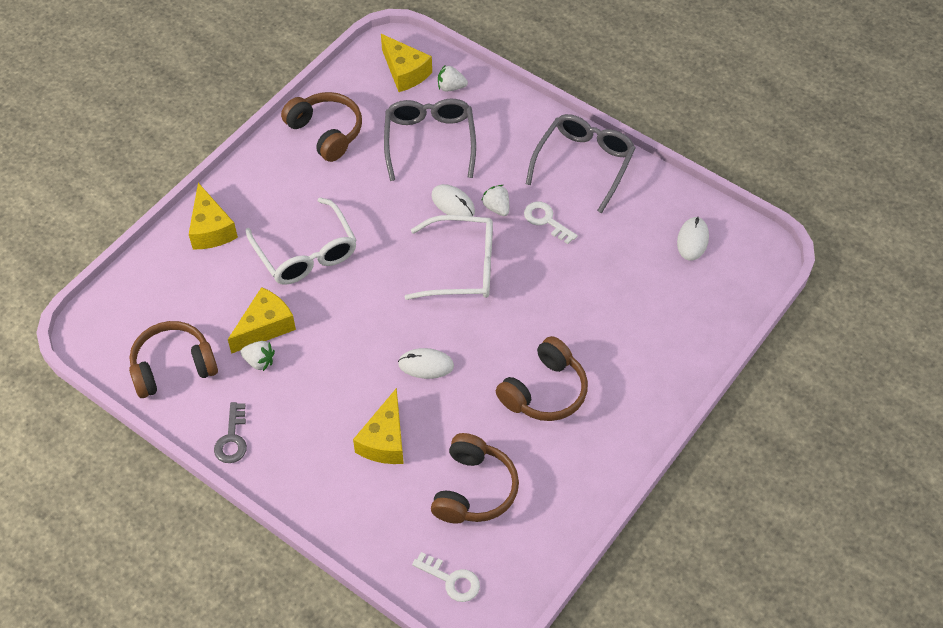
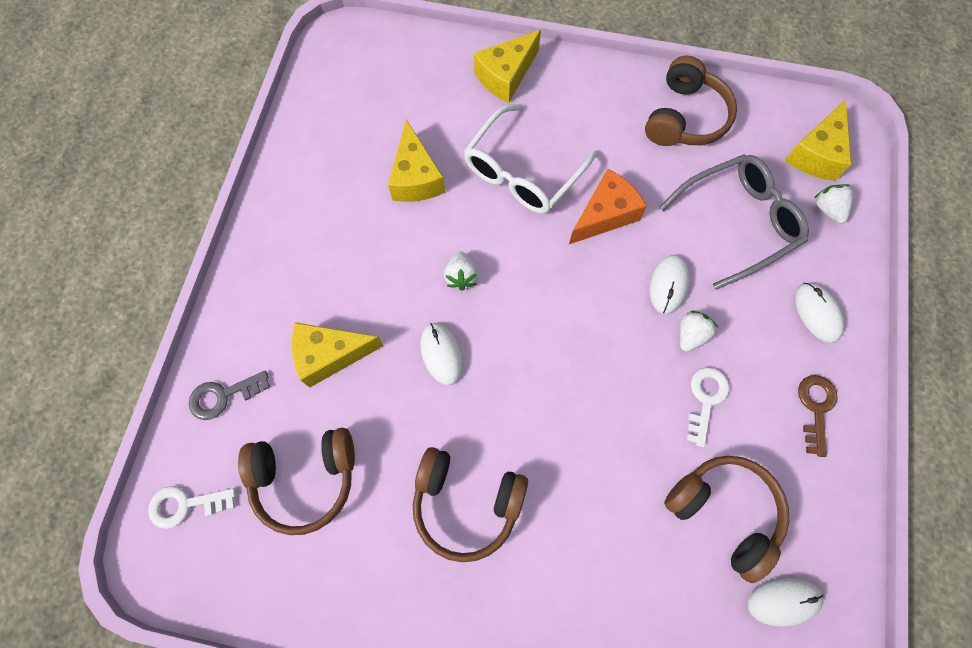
camera: 65 degrees right, 15 degrees up
brown headphones [129,321,218,398] -> brown headphones moved to [664,456,789,583]
grey key [214,402,247,463] -> grey key moved to [189,371,270,420]
yellow cheese [228,287,296,354] -> yellow cheese turned 60 degrees clockwise [388,119,445,202]
white strawberry [240,341,275,371] -> white strawberry moved to [444,251,478,291]
white glasses [405,215,493,300] -> none
white key [412,552,480,602] -> white key turned 75 degrees clockwise [148,486,236,529]
grey glasses [526,114,636,213] -> brown key [798,375,837,457]
none -> orange cheese [569,169,647,244]
none -> white mouse [795,283,844,343]

